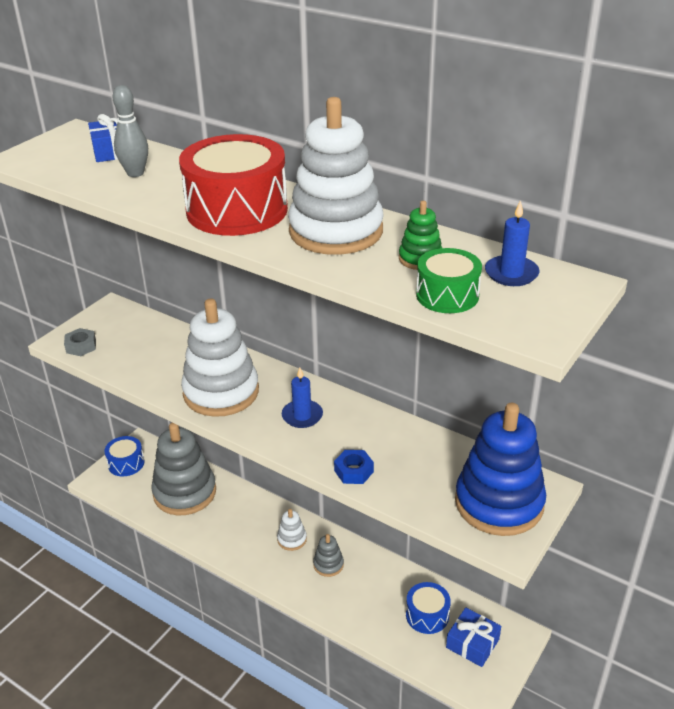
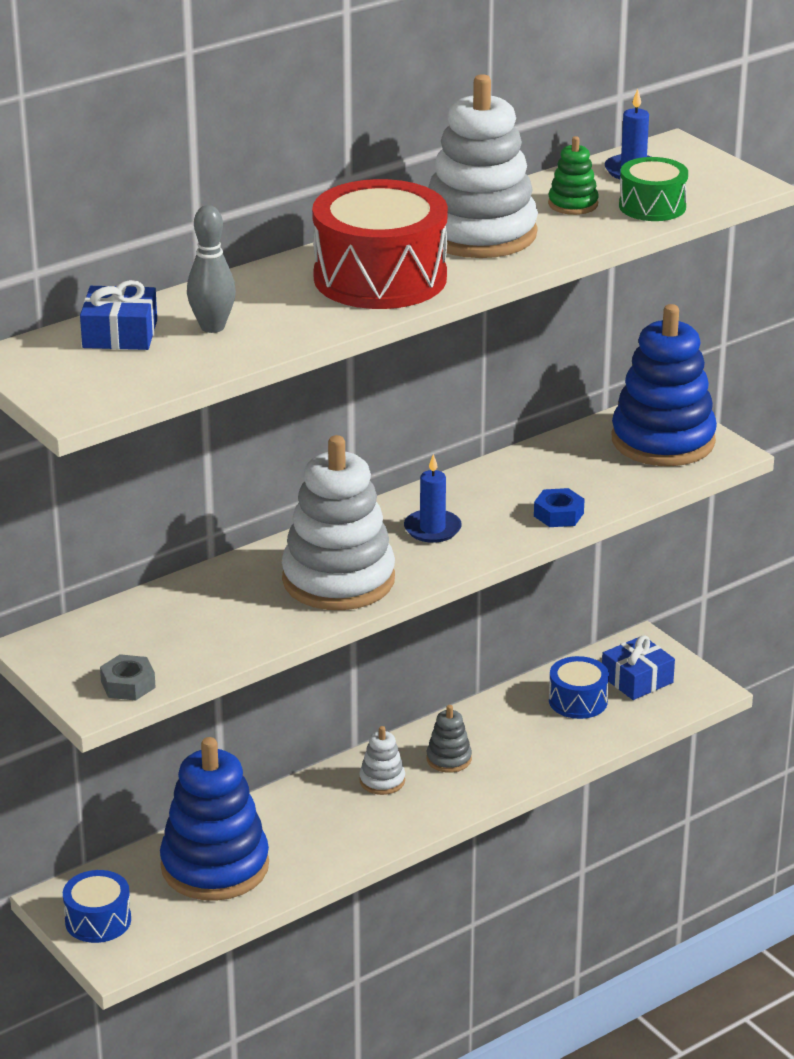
camera: 70 degrees left, 5 degrees down
grey stacking toy [151,423,216,515] -> blue stacking toy [160,737,269,901]

